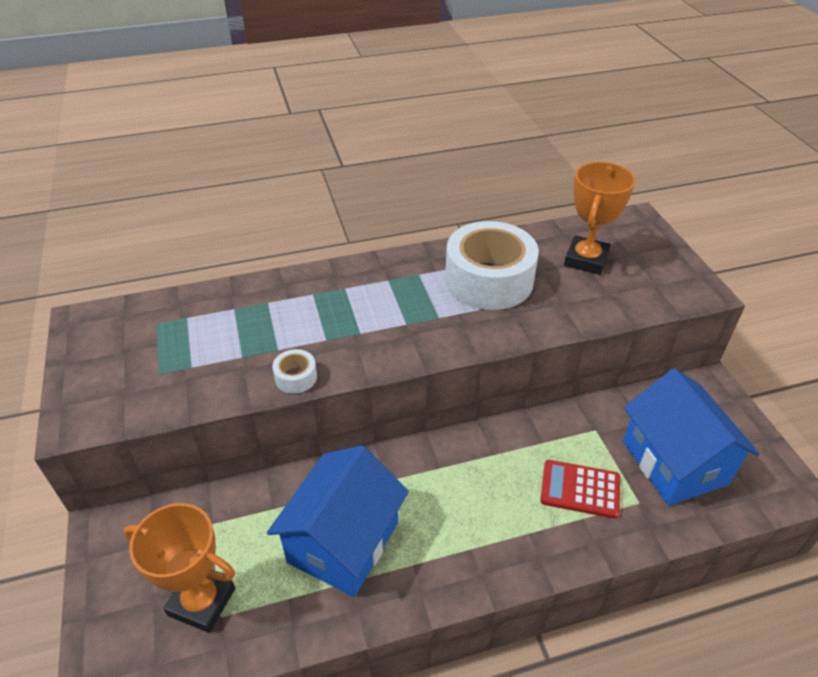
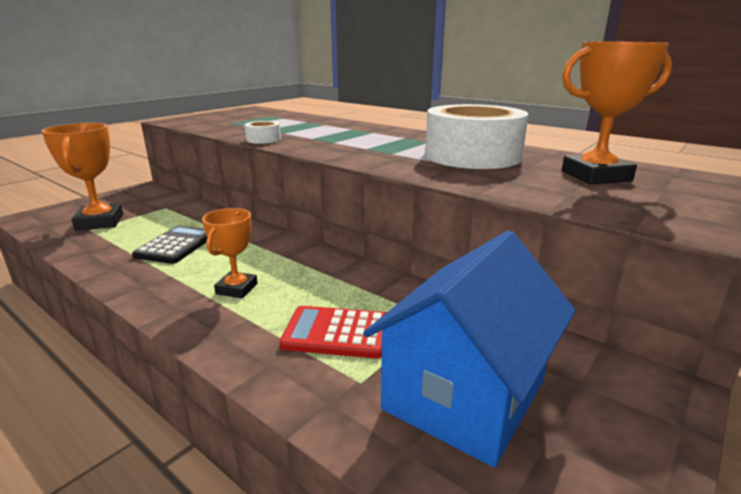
camera: 55 degrees right, 20 degrees down
blue house [267,445,409,597] -> black calculator [132,226,207,264]
red calculator [540,460,620,519] -> red calculator turned 60 degrees counterclockwise [279,306,386,359]
none -> orange trophy [202,208,258,298]

